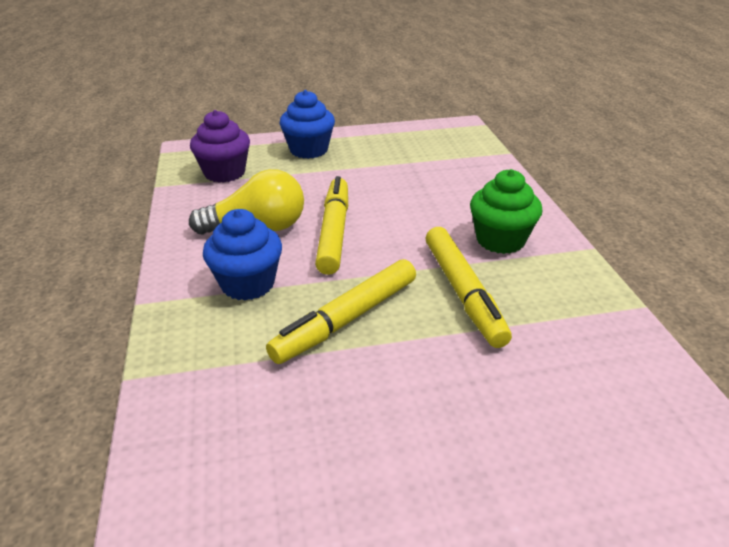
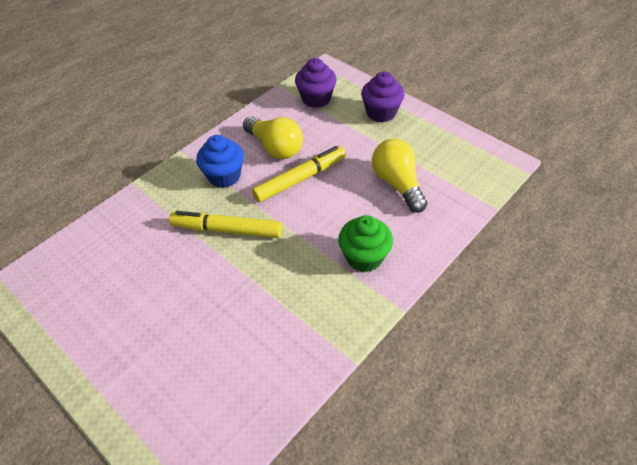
camera: 55 degrees right, 15 degrees up
blue cupcake [279,90,335,159] -> purple cupcake [361,71,405,123]
yellow marker [426,227,512,348] -> none
none -> yellow light bulb [372,139,427,213]

